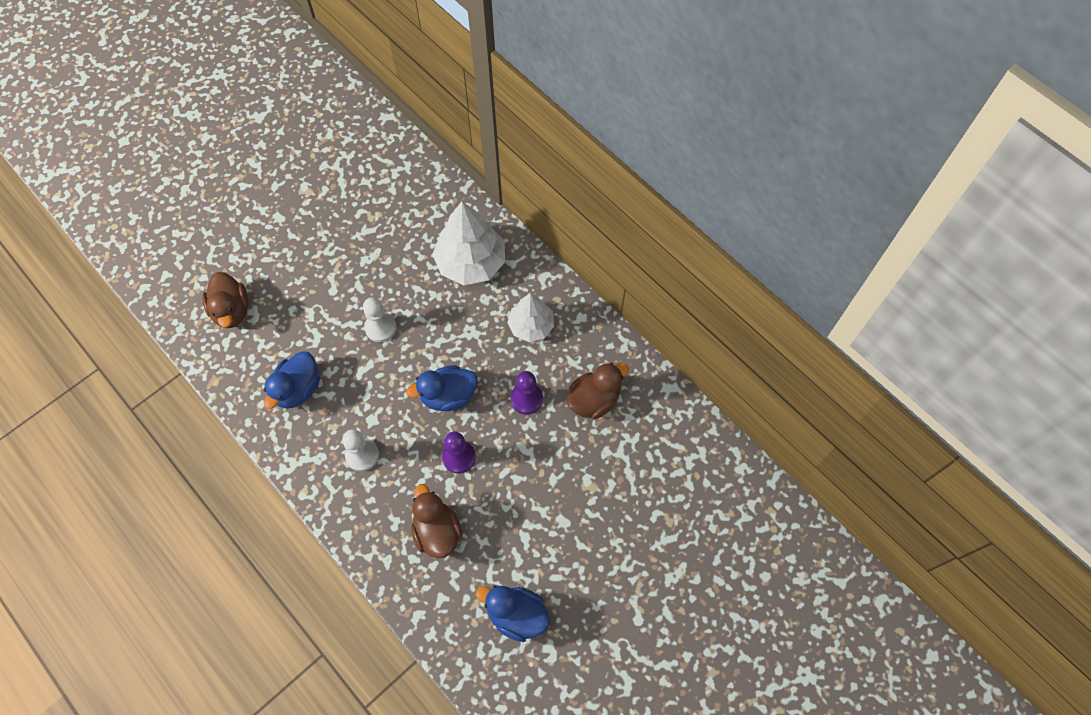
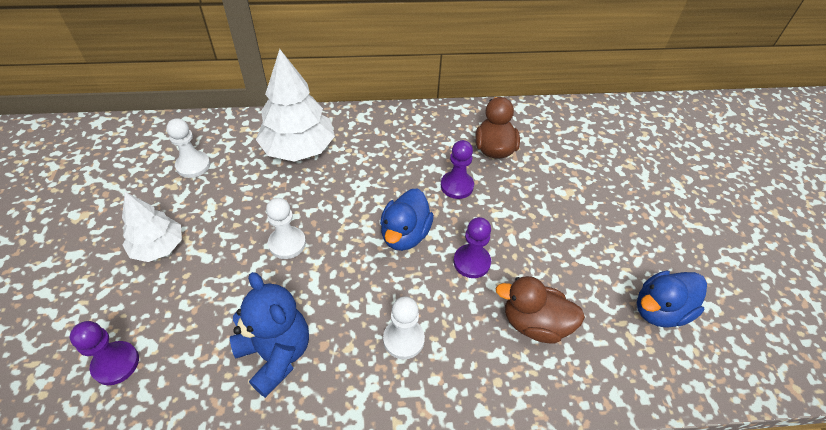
camera: 55 degrees left, 15 degrees down
brown duck [202,272,249,328] -> purple pawn [70,321,139,385]
blue duck [264,351,320,409] -> blue teddy bear [230,272,309,398]
white tree [507,293,554,342] -> white tree moved to [122,192,182,262]
none -> white pawn [166,118,210,178]

